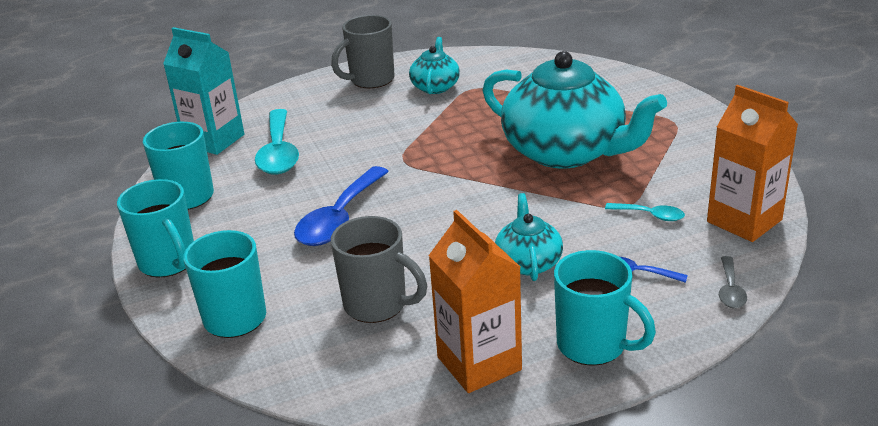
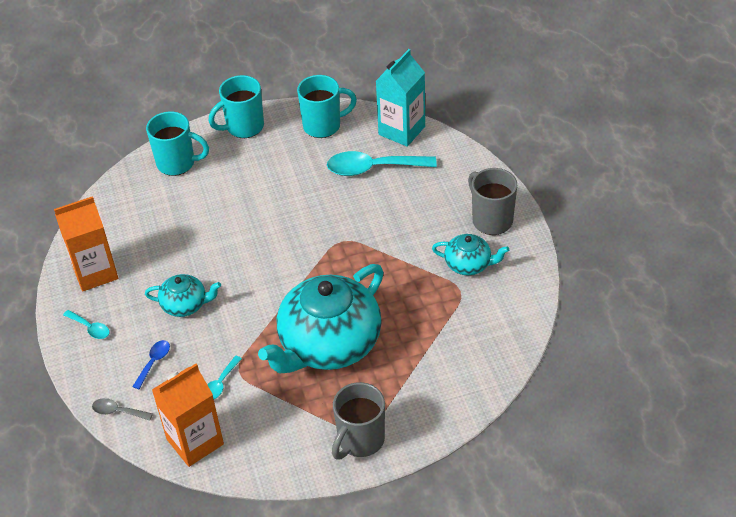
camera: 95 degrees right, 15 degrees up
blue spoon [294,166,389,246] -> none
grey mug [331,216,427,323] -> grey mug moved to [332,382,385,460]
turquoise mug [554,250,656,366] -> turquoise spoon [63,310,110,339]

